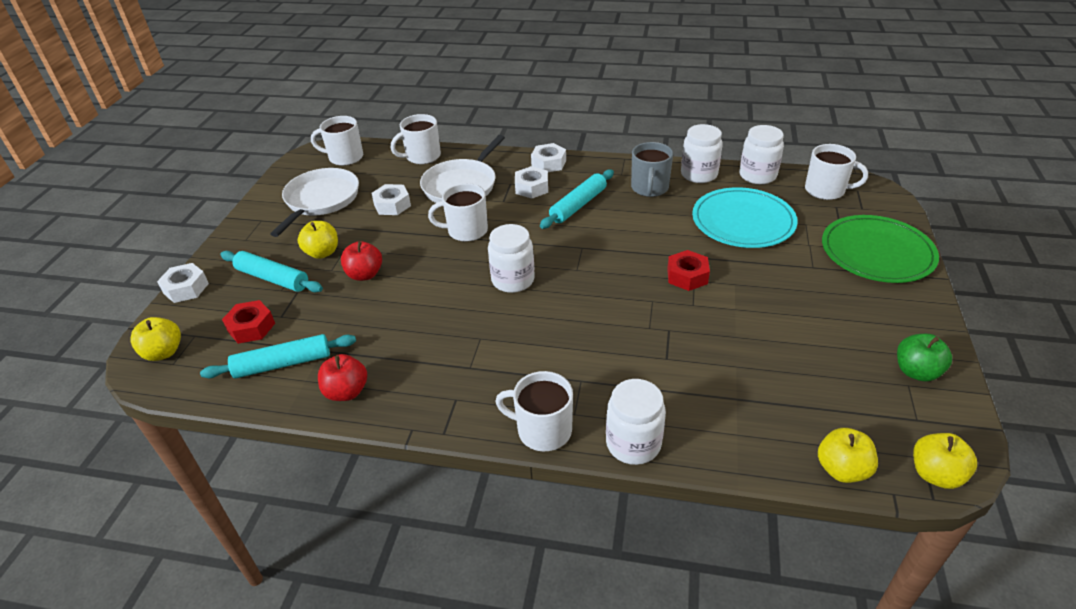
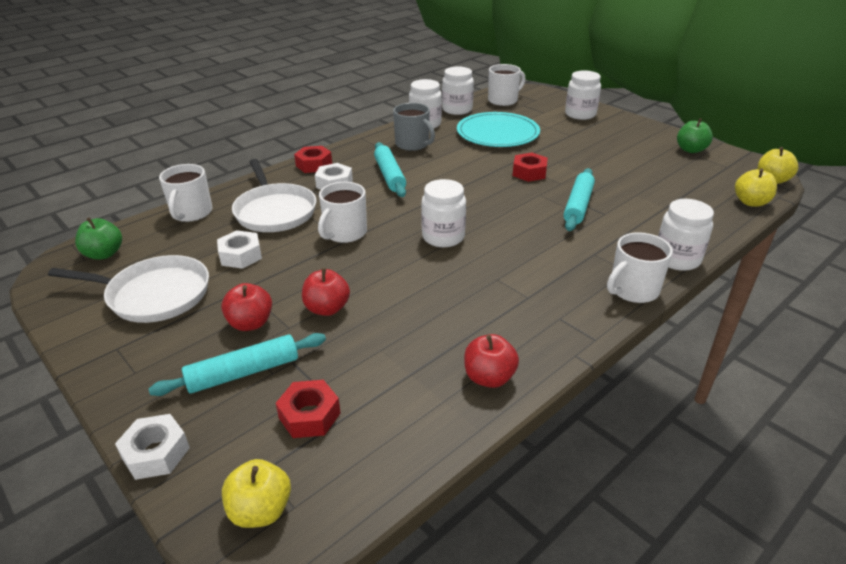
camera: 55 degrees left, 5 degrees down
turquoise rolling pin [200,334,356,378] -> turquoise rolling pin moved to [563,168,595,231]
white pan [270,168,359,237] -> white pan turned 135 degrees clockwise [48,255,209,323]
yellow apple [298,221,338,259] -> red apple [221,283,272,331]
white mug [311,116,363,166] -> green apple [75,217,122,259]
white nut [531,143,566,172] -> red nut [294,146,332,173]
green plate [822,215,939,283] -> white jar [565,70,601,120]

